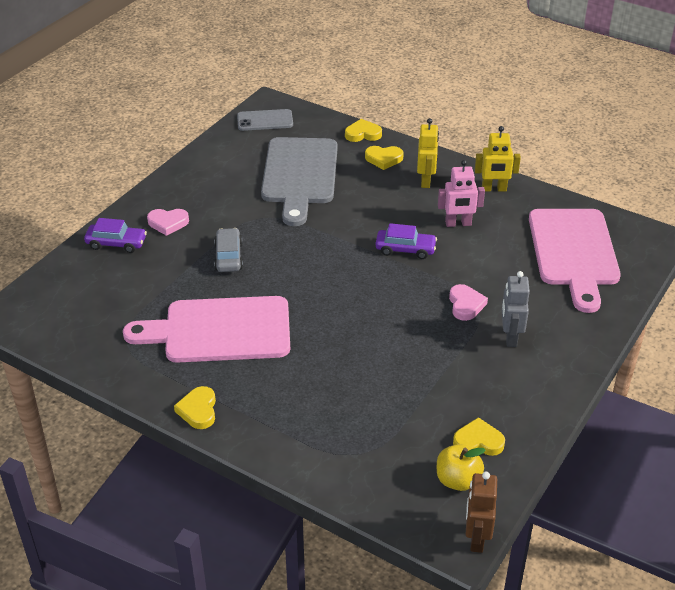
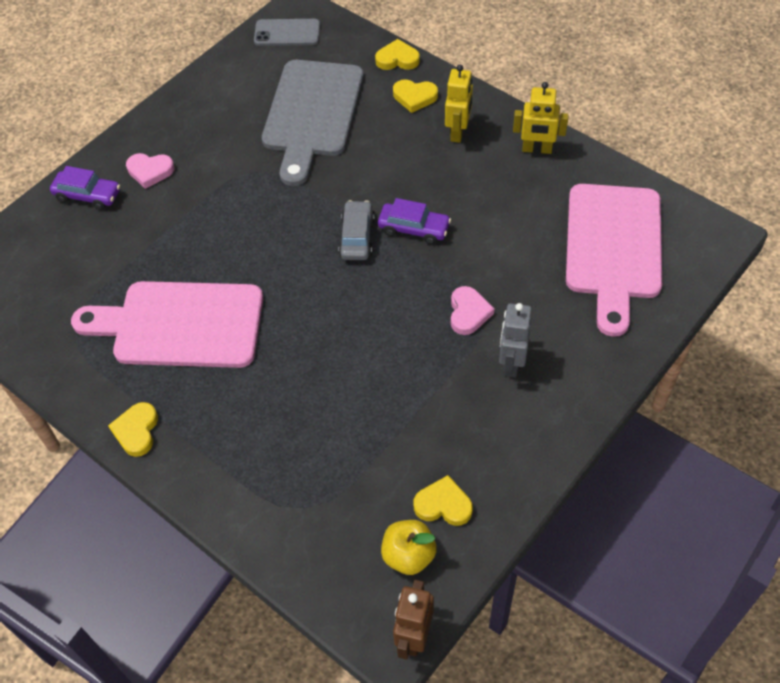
camera: 10 degrees right, 15 degrees up
grey car [214,228,243,272] -> grey car moved to [339,200,375,260]
pink robot [438,160,485,227] -> none

